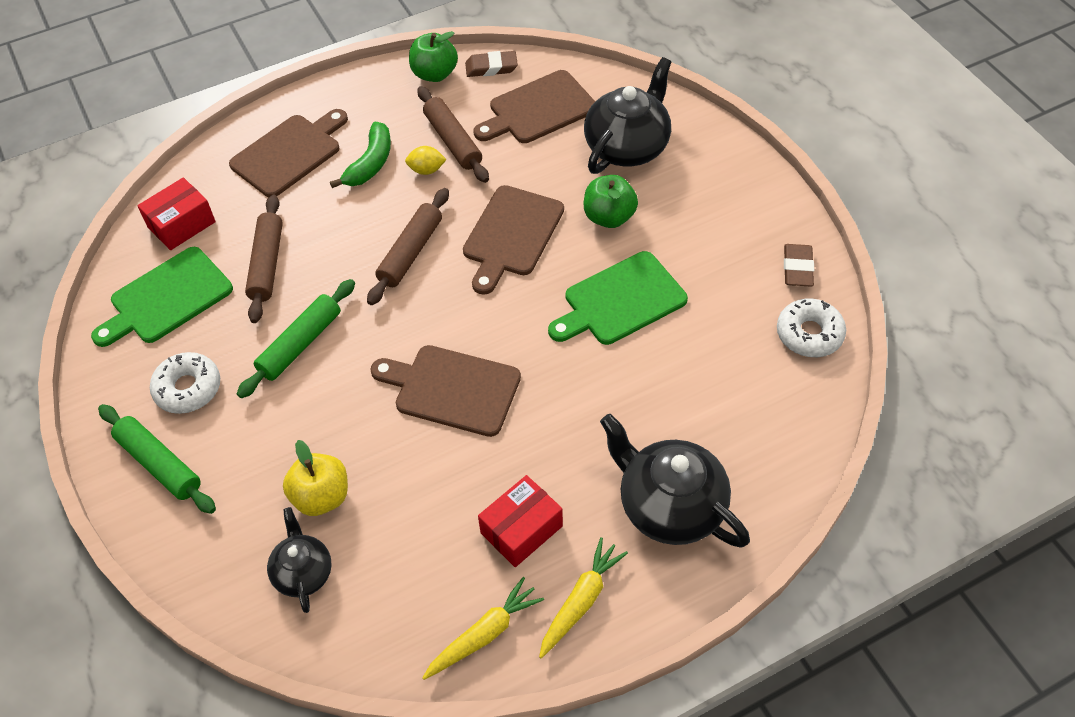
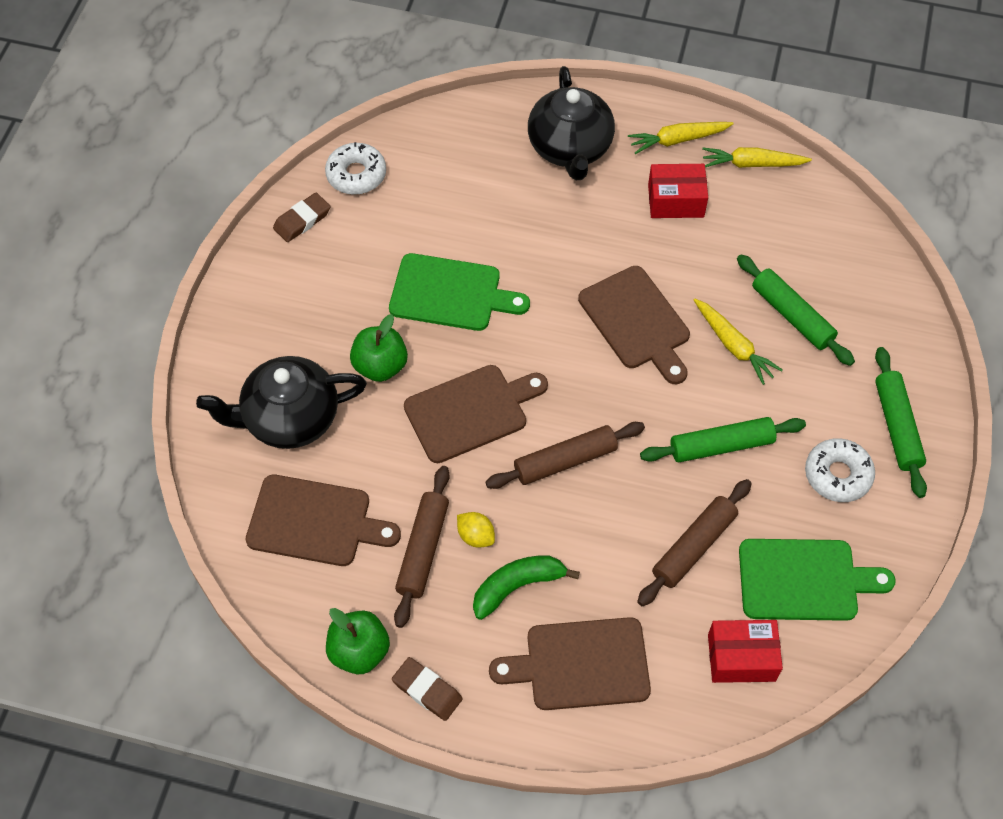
camera: 140 degrees left, 5 degrees up
black teapot [267,507,332,613] -> none
yellow apple [283,440,348,516] -> green rolling pin [737,254,855,366]
brown eraser [465,51,518,77] -> brown eraser moved to [392,657,463,721]
none -> yellow carrot [694,299,783,385]

